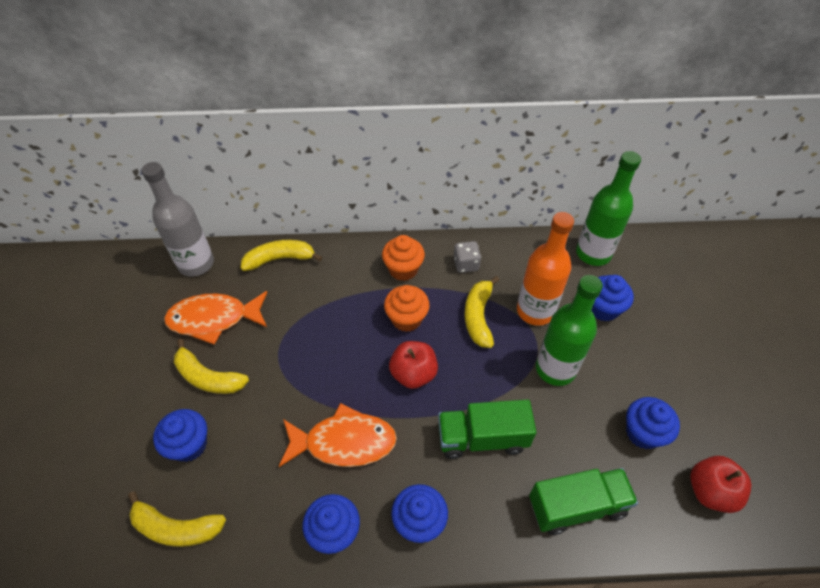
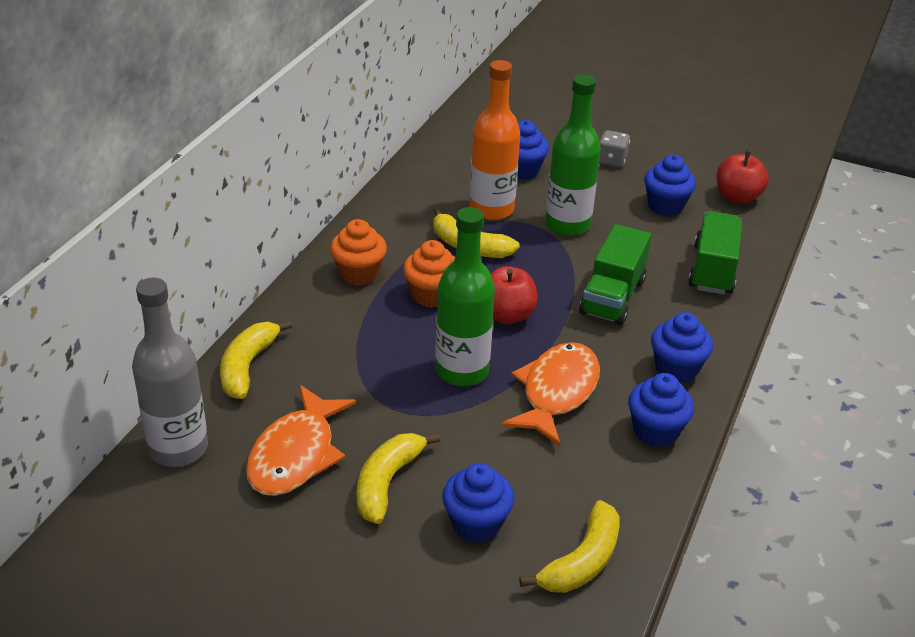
camera: 65 degrees left, 15 degrees down
yellow banana [174,339,249,394] -> yellow banana turned 150 degrees clockwise [357,433,440,524]
grey dice [454,241,481,273] -> grey dice moved to [599,130,630,168]
green bottle [576,151,641,266] -> green bottle moved to [435,207,495,386]

